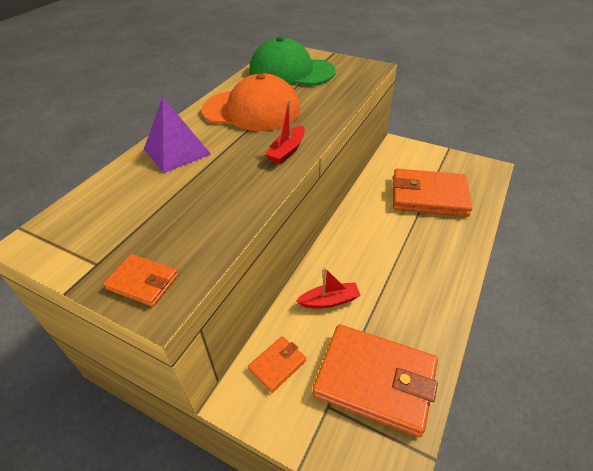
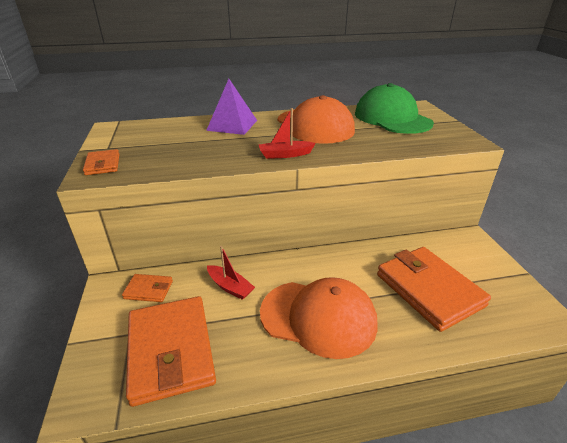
camera: 50 degrees right, 10 degrees down
none -> orange cap [260,277,377,359]

